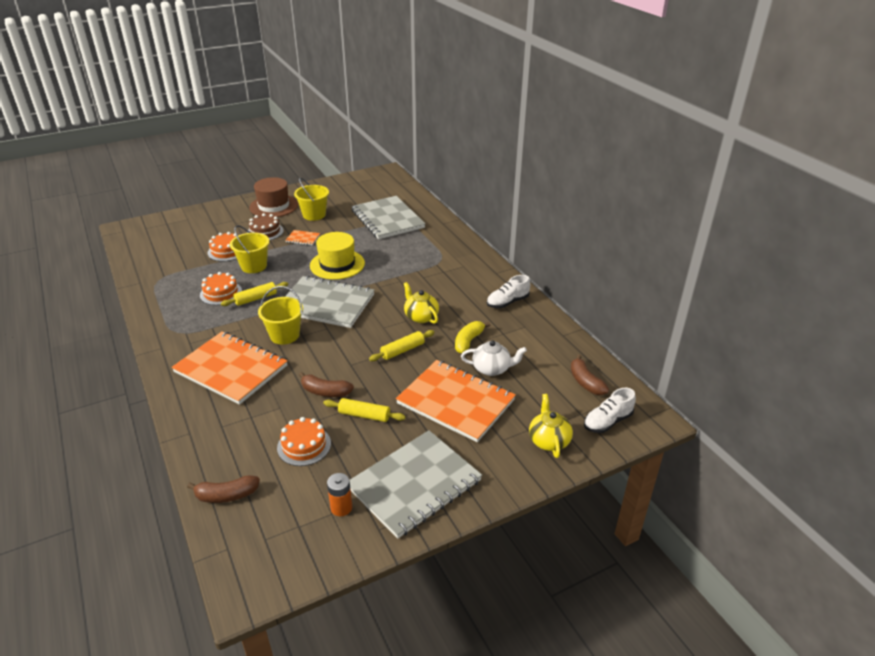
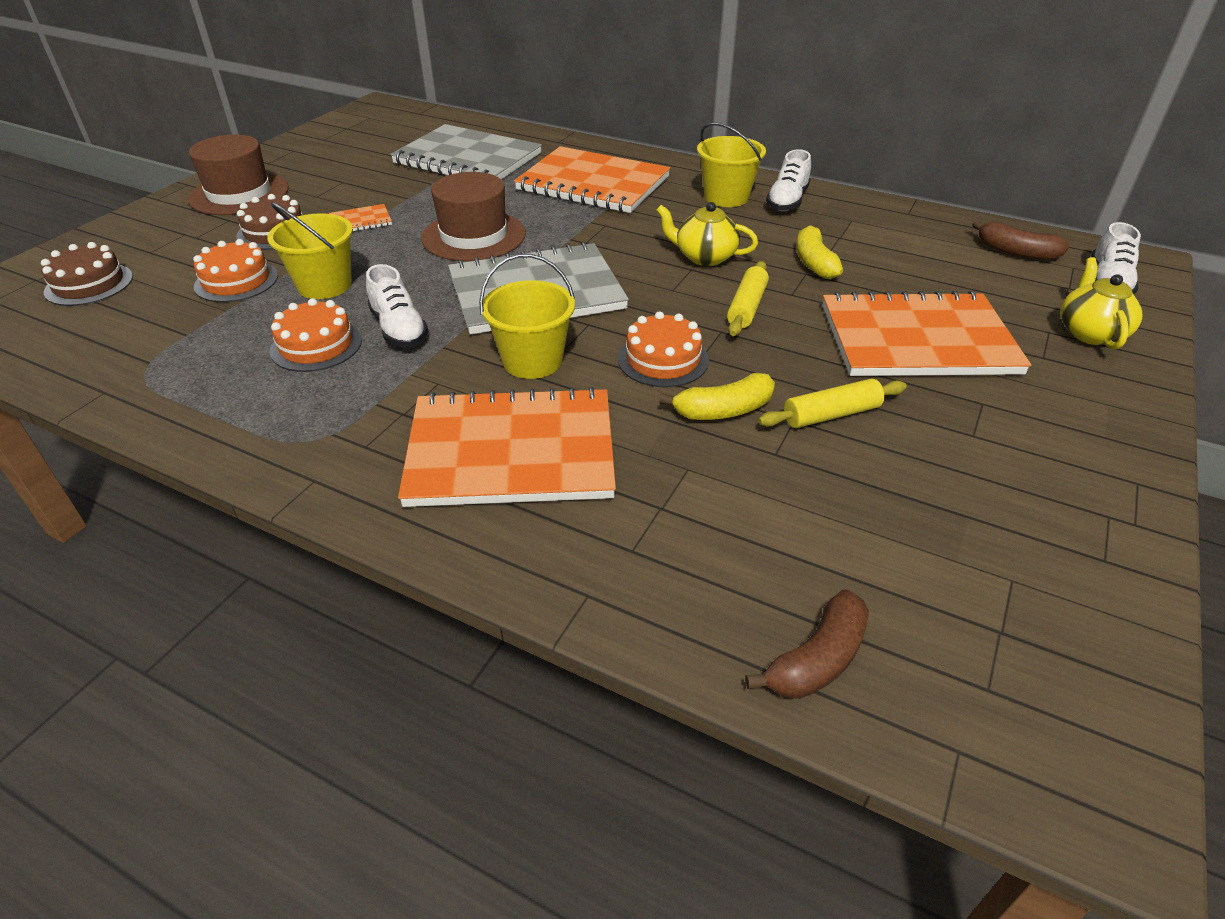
camera: 35 degrees left, 5 degrees up
yellow rolling pin [221,282,288,306] -> white shoe [366,264,428,347]
orange cake [277,417,331,466] -> orange cake moved to [618,311,709,387]
yellow bucket [294,177,329,221] -> yellow bucket moved to [697,122,766,207]
brown banana [299,372,354,397] -> yellow banana [660,373,775,420]
yellow hat [310,232,365,280] -> brown hat [421,172,526,261]
orange battery [327,473,352,517] -> none
grey notebook [350,430,482,539] -> none
white teapot [461,340,527,376] -> none
yellow teapot [529,394,573,458] -> yellow teapot turned 45 degrees clockwise [1061,257,1142,350]
none -> brown cake [41,242,133,306]
none -> orange notebook [514,146,670,213]

